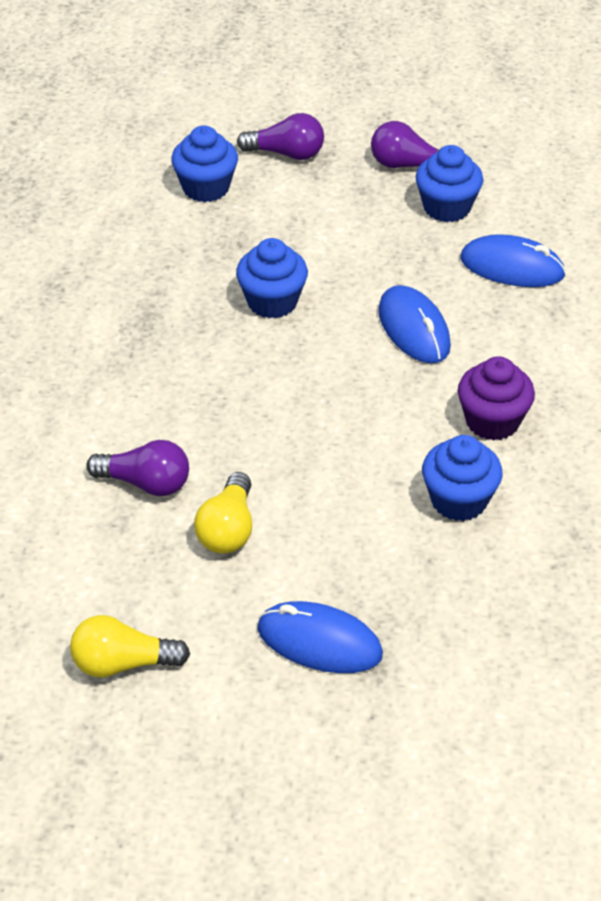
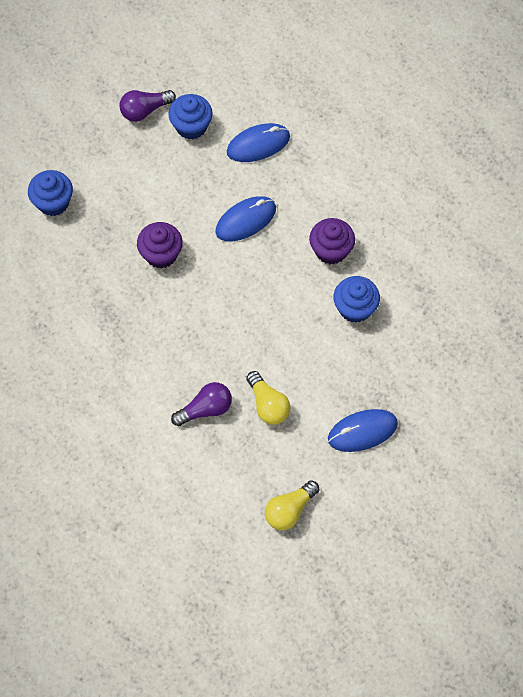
camera: 40 degrees left, 20 degrees up
blue cupcake [236,238,308,318] -> purple cupcake [137,222,183,269]
purple light bulb [237,113,324,160] -> none
blue mouse [378,285,451,363] -> blue mouse turned 60 degrees counterclockwise [215,196,276,241]

